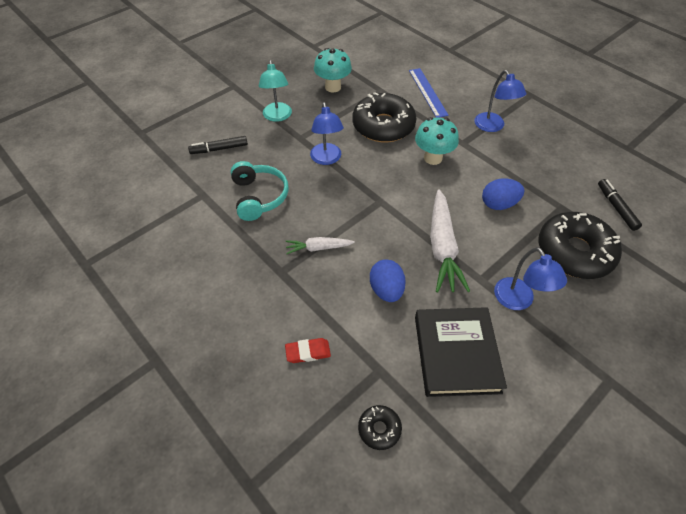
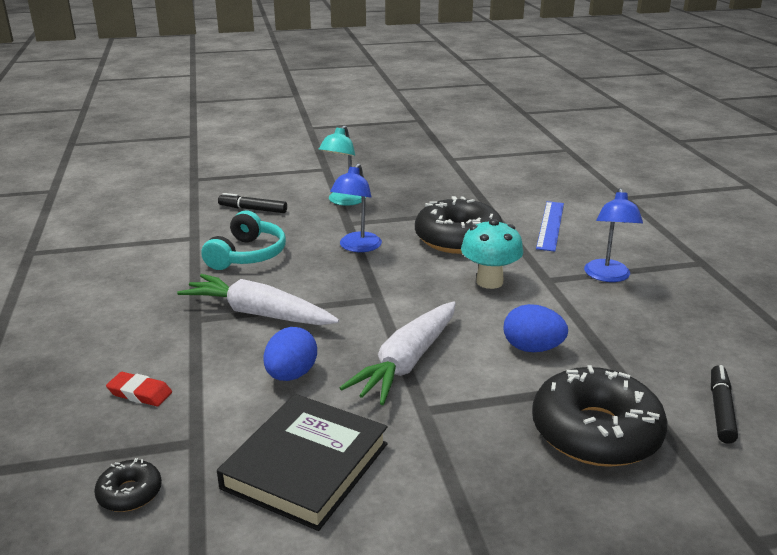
camera: 30 degrees right, 25 degrees down
white carrot [285,237,355,254] -> white carrot [177,274,339,325], size x1.85
turquoise mushroom [314,48,352,92] -> none
blue lamp [494,247,567,310] -> none

